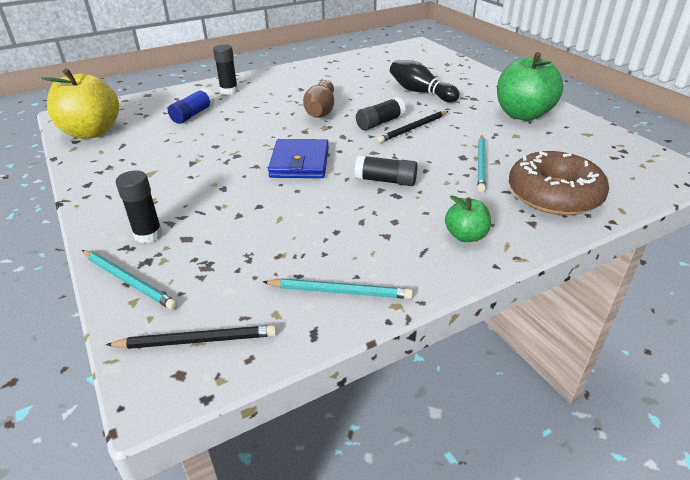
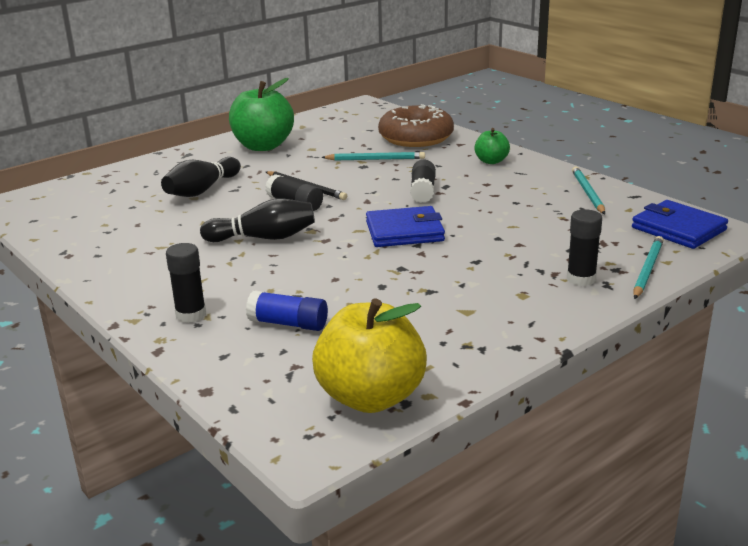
camera: 100 degrees left, 10 degrees down
black pencil [106,325,276,349] -> blue wallet [632,200,728,249]
brown bowling pin [303,80,334,118] -> black bowling pin [200,198,315,242]

